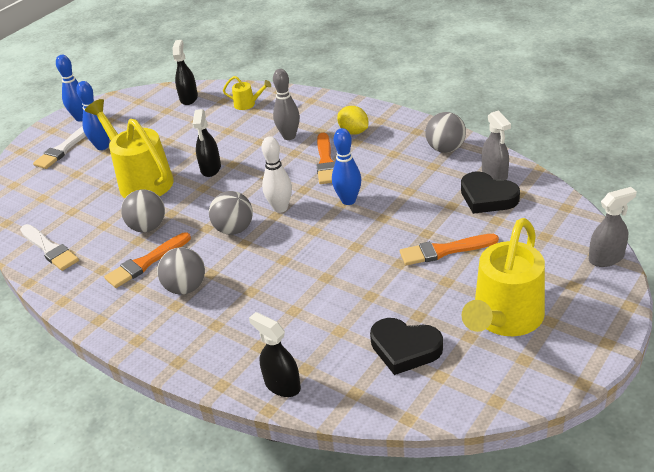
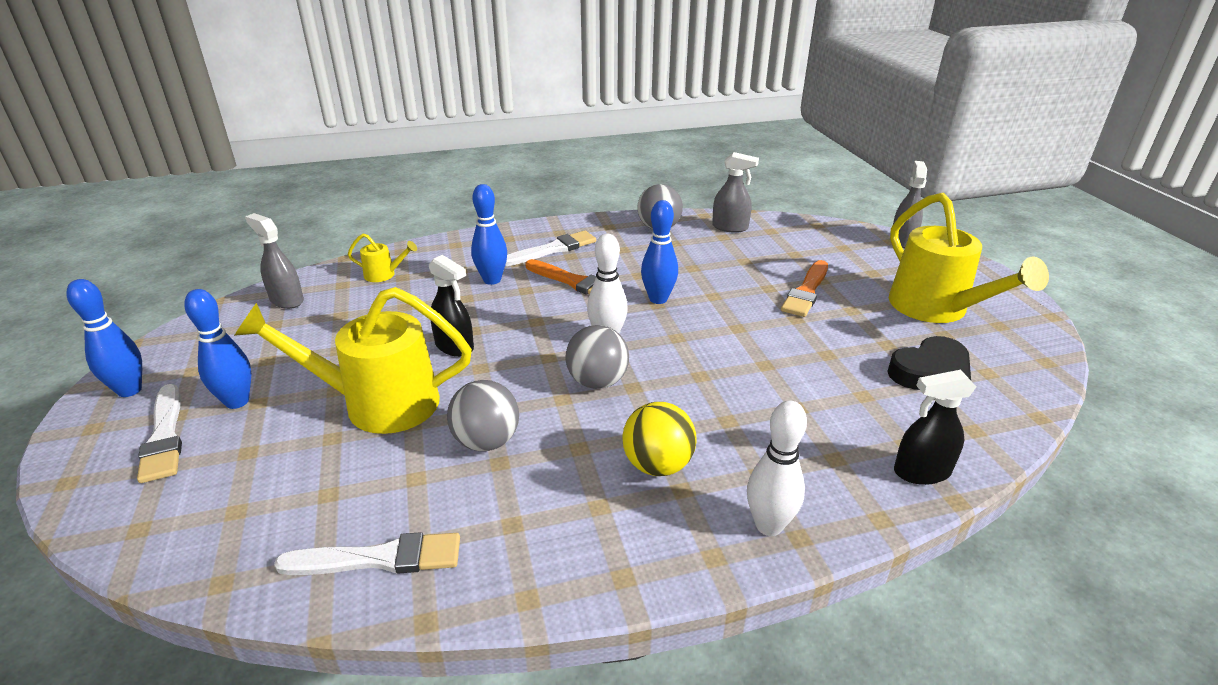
camera: 55 degrees left, 5 degrees down
orange brush [104,232,191,288] -> none
grey ball [157,247,205,295] -> yellow ball [622,402,697,476]
black spray bottle [172,40,198,105] -> grey spray bottle [245,213,304,309]
yellow watering can [223,76,271,110] -> yellow watering can turned 45 degrees clockwise [348,234,417,282]
grey bowling pin [273,69,300,140] -> blue bowling pin [471,184,507,285]
yellow lemon [337,106,368,135] -> white brush [505,231,596,266]
black heart [461,171,520,214] -> none
none -> white bowling pin [747,400,807,536]

